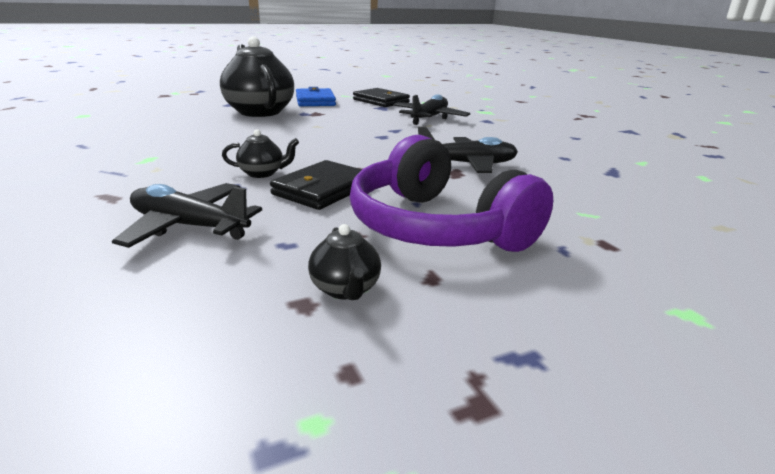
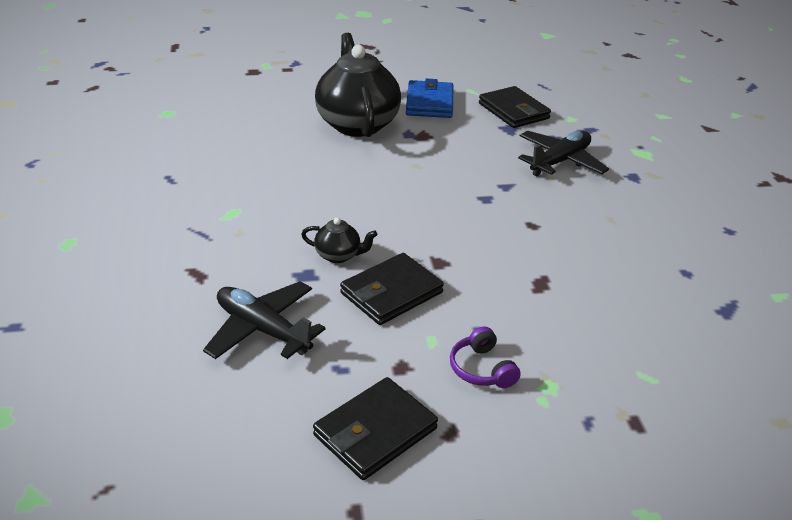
camera: 15 degrees right, 10 degrees up
black teapot [308,224,381,300] -> black wallet [313,377,438,480]
purple headphones [350,135,553,252] -> purple headphones [450,326,521,388], size x0.40
black plane [418,126,518,173] -> none

